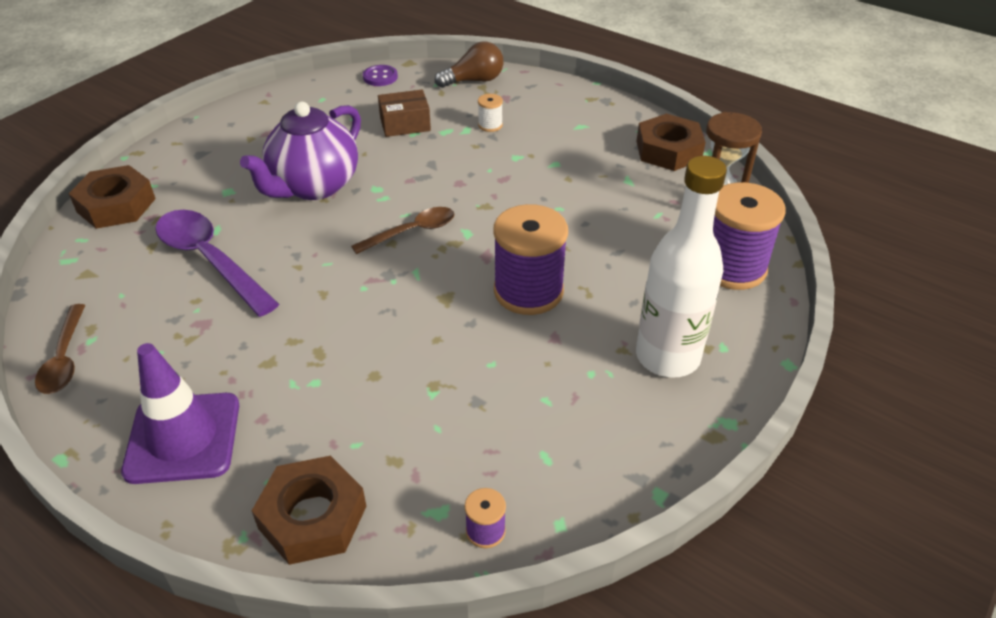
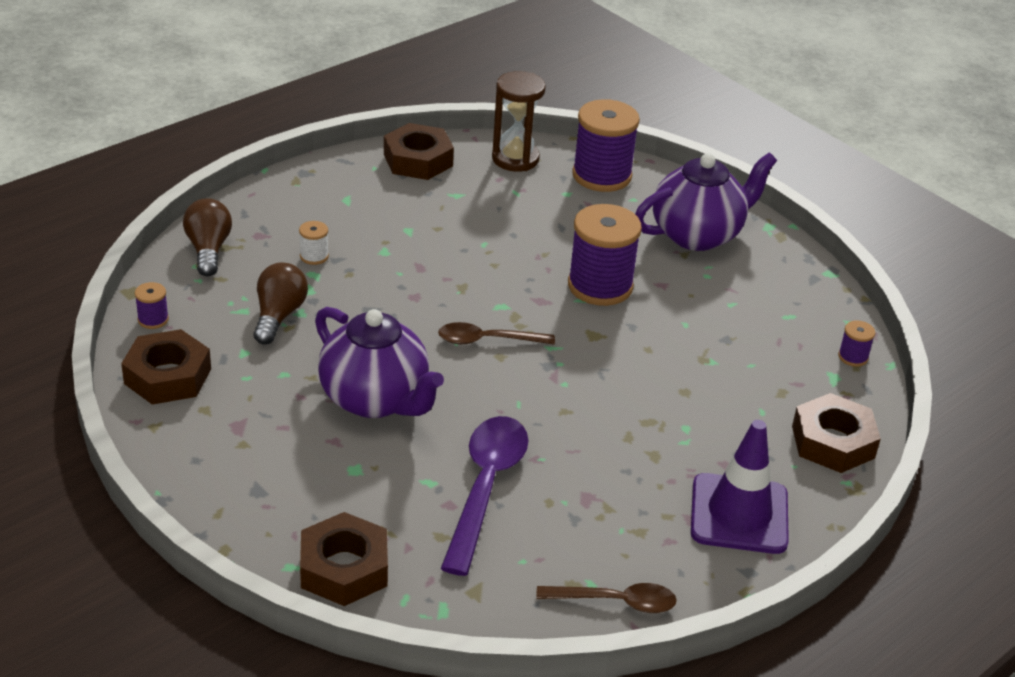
camera: 80 degrees left, 5 degrees down
purple spoon [155,210,279,317] -> purple spoon turned 135 degrees clockwise [441,416,528,576]
brown spoon [351,207,454,254] -> brown spoon turned 75 degrees counterclockwise [438,322,555,344]
purple button [363,65,398,86] -> purple spool [135,282,169,329]
brown box [378,90,431,137] -> brown light bulb [254,262,308,344]
white bottle [636,156,727,378] -> purple teapot [635,152,777,251]
none -> brown nut [121,329,211,405]

